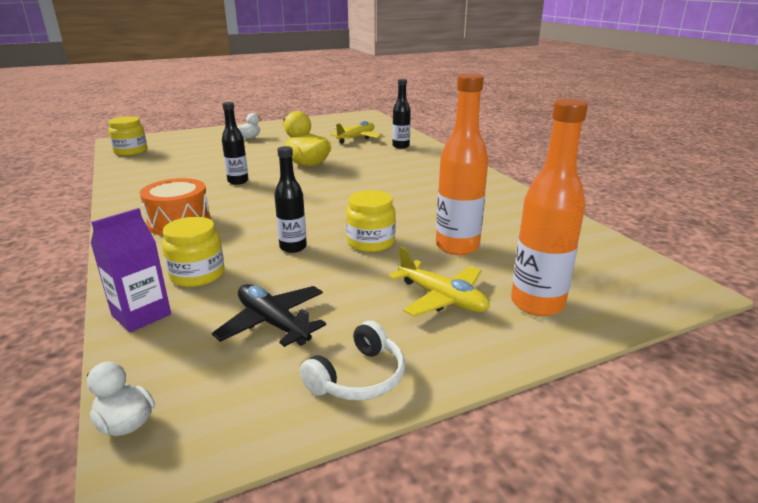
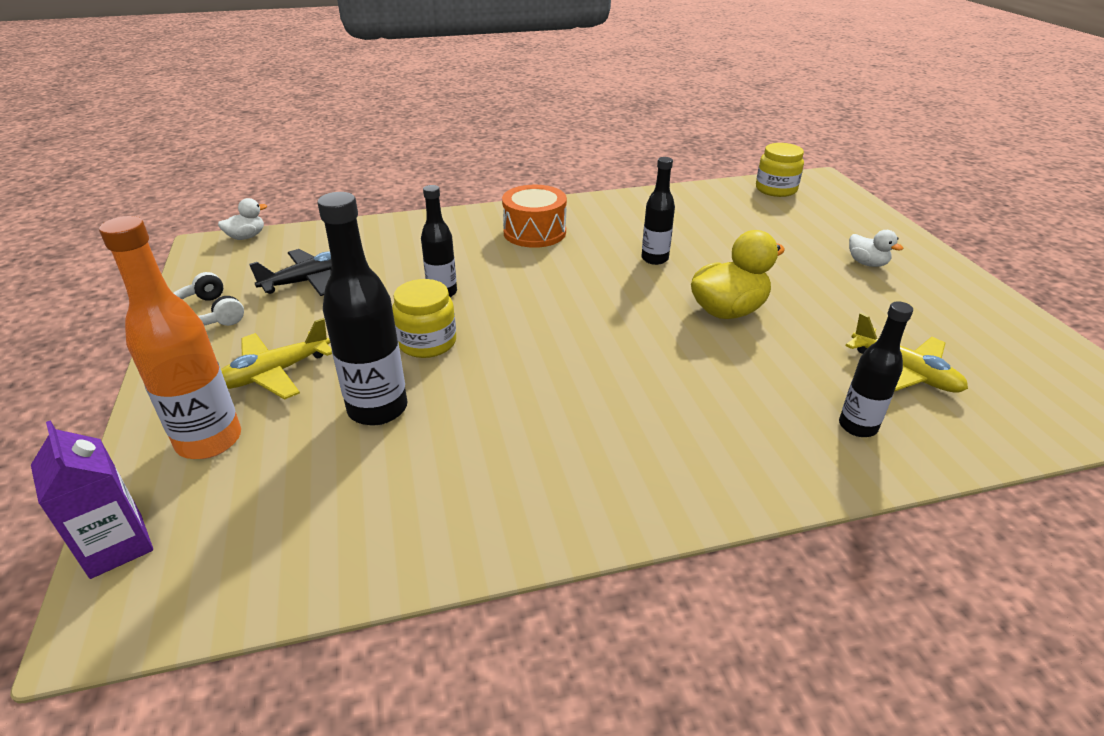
camera: 100 degrees right, 10 degrees up
purple carton [91,208,171,332] -> purple carton moved to [31,420,153,579]
yellow jar [162,217,225,287] -> none
orange bottle [436,74,488,255] -> black bottle [317,192,407,425]

